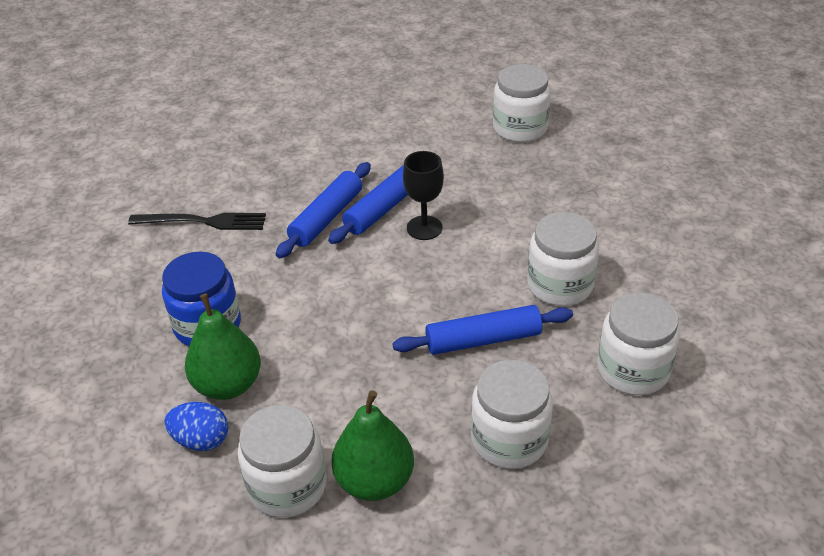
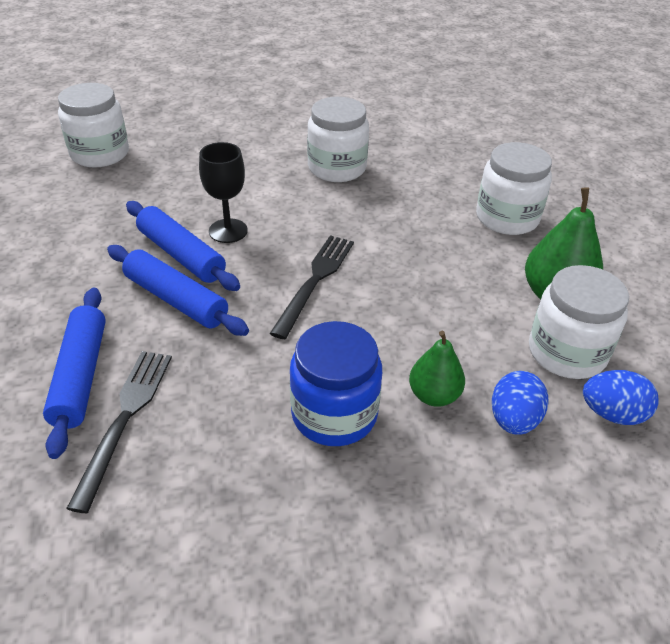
camera: 85 degrees left, 0 degrees up
green pear [185,293,261,400] -> green pear [409,331,465,407], size x0.64
blue rolling pin [392,305,573,355] -> blue rolling pin moved to [43,288,106,459]
white jar [597,293,680,395] -> none
none -> black fork [269,235,354,339]
none -> blue egg [583,370,659,425]

